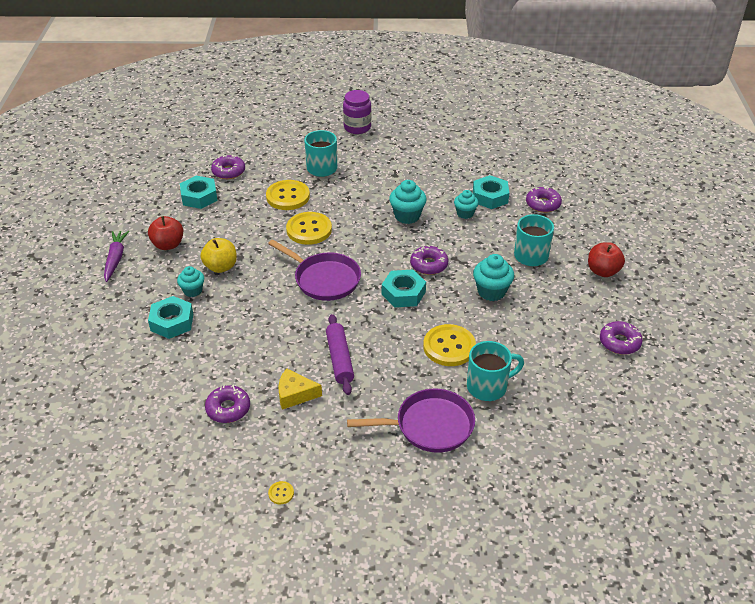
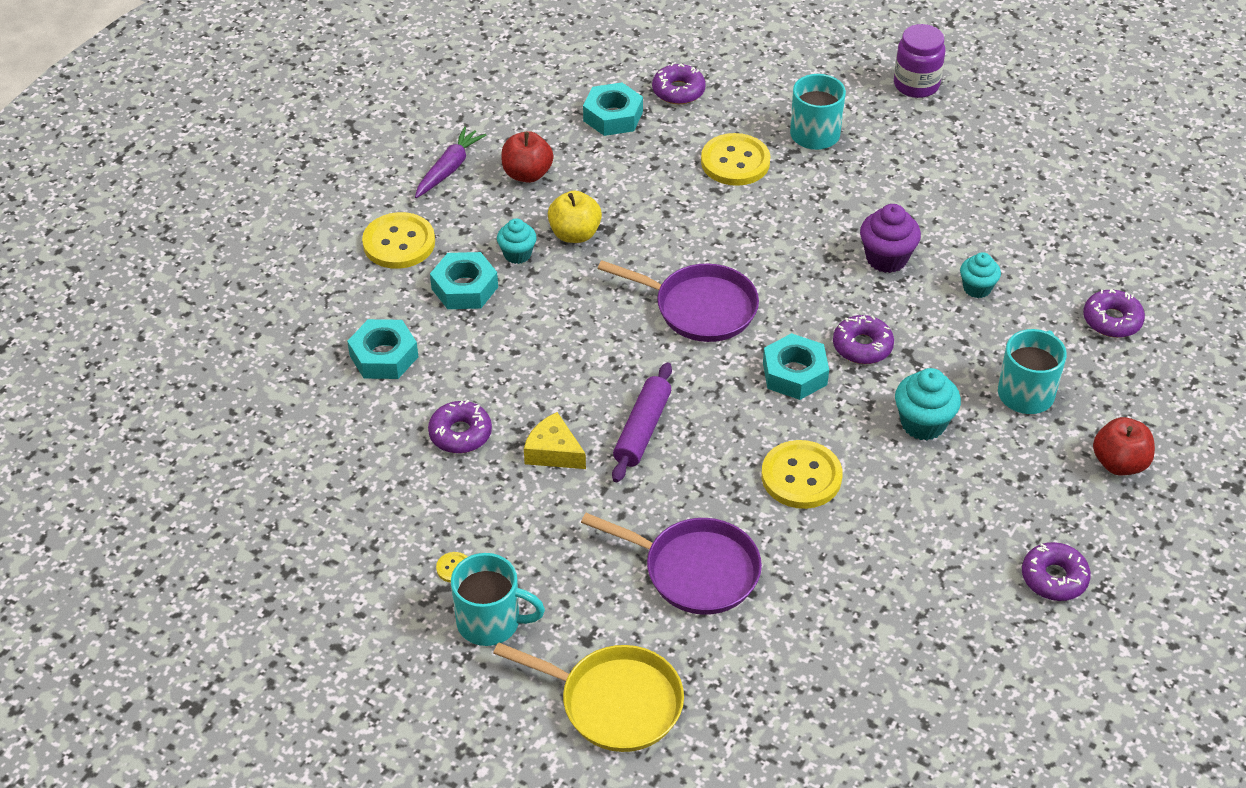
camera: 30 degrees right, 5 degrees up
purple pan [268,240,361,301] -> purple pan turned 45 degrees counterclockwise [597,260,759,342]
yellow button [286,212,332,245] -> yellow button moved to [362,212,435,269]
turquoise cupcake [389,180,427,224] -> purple cupcake [860,204,921,273]
turquoise mug [467,341,524,401] -> turquoise mug moved to [451,553,545,646]
turquoise nut [473,175,509,209] -> turquoise nut moved to [347,319,418,379]
none -> yellow pan [493,642,684,752]

